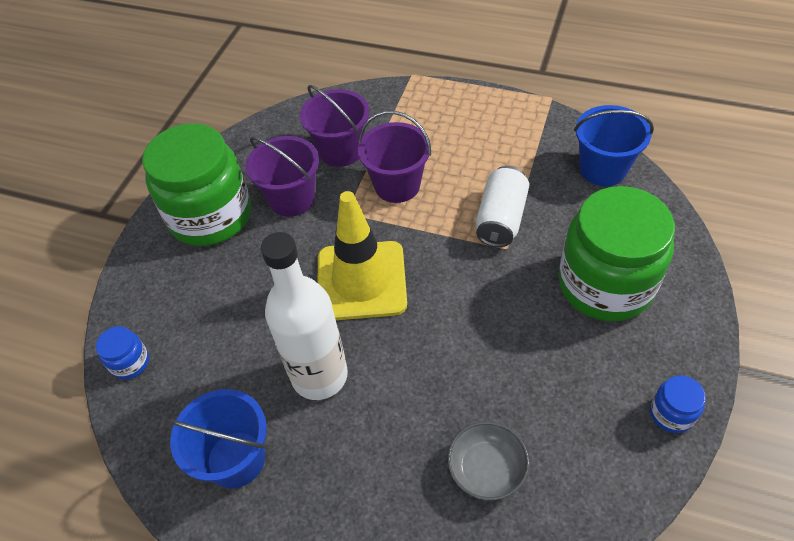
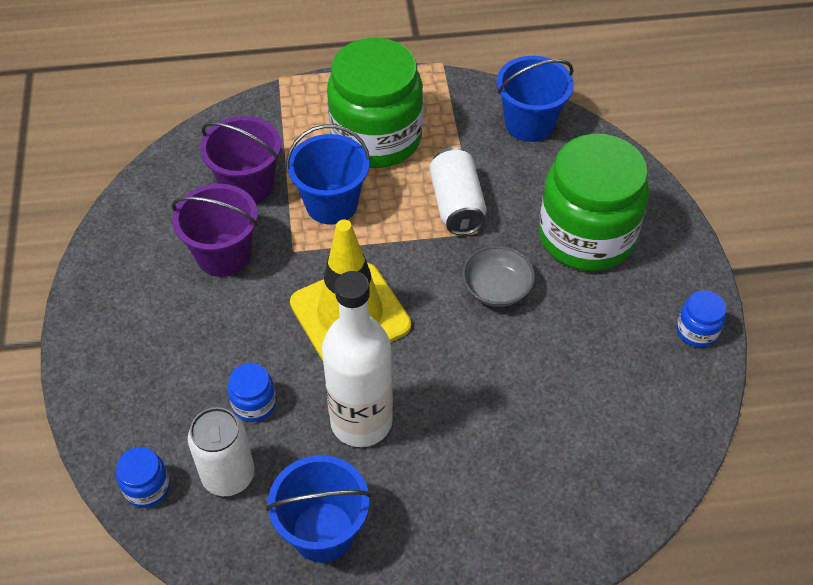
camera: 30 degrees left, 0 degrees up
green jar [142,123,251,246] -> green jar moved to [327,38,423,168]
purple bucket [358,111,431,203] -> blue bucket [286,124,371,225]
grey bowl [447,422,529,501] -> grey bowl moved to [462,246,535,307]
none -> white can [188,407,254,496]
none -> blue jar [228,363,276,422]

